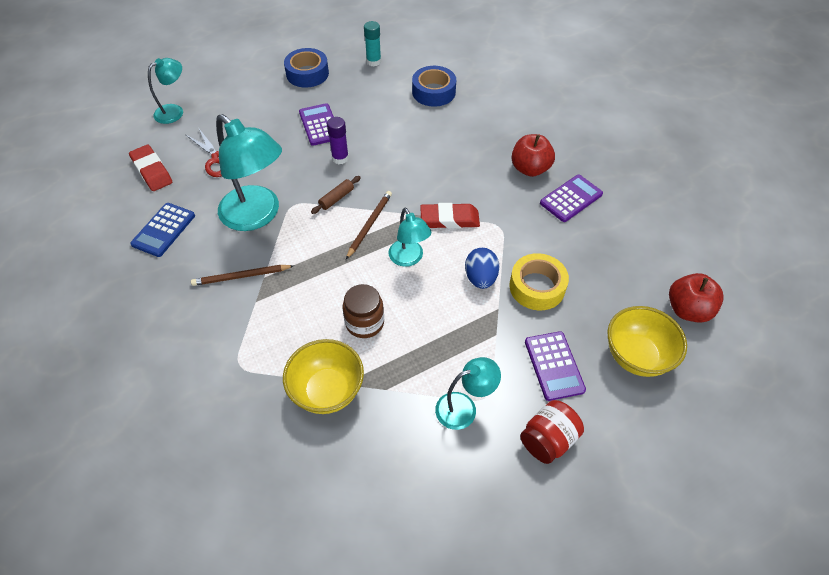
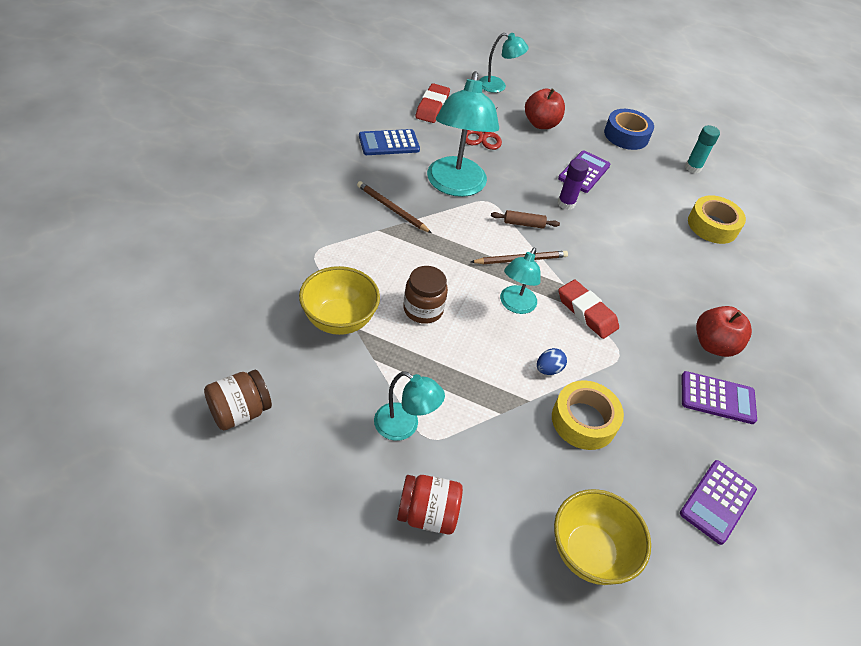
camera: 45 degrees right, 5 degrees down
blue tape [412,66,456,107] -> yellow tape [688,195,746,244]
blue egg [465,248,499,289] -> blue egg [537,348,567,375], size x0.66
purple calculator [525,331,586,401] -> purple calculator moved to [680,460,757,545]
red apple [669,273,724,323] -> red apple moved to [525,89,565,129]
none -> brown jar [204,370,272,430]

